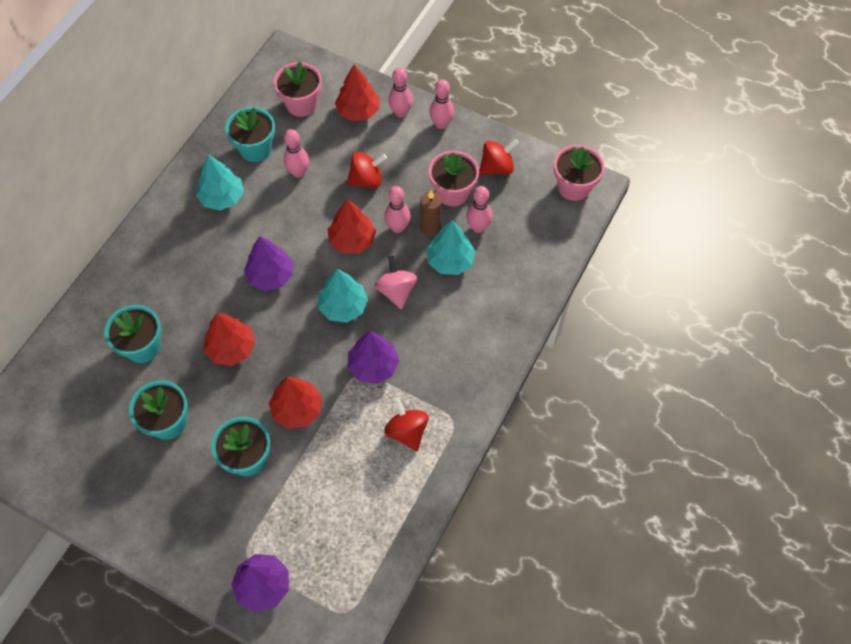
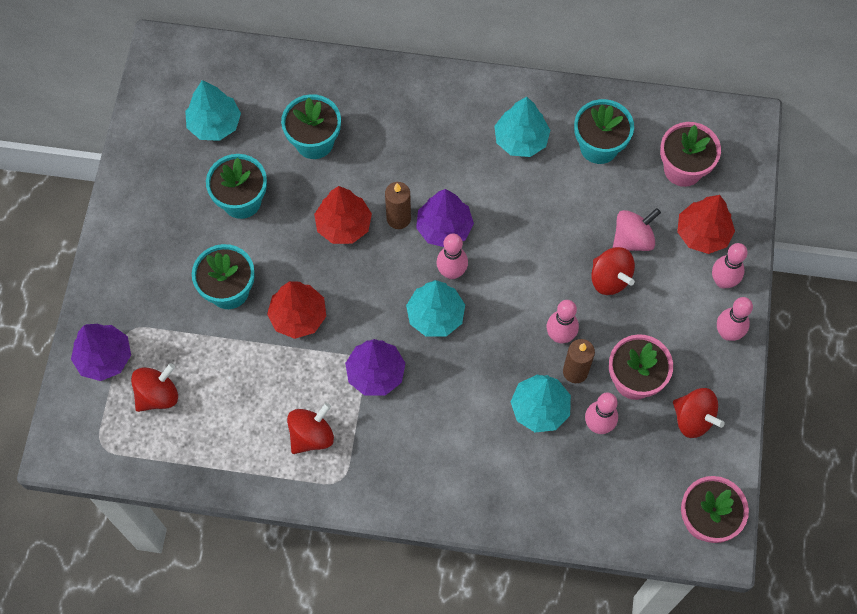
camera: 70 degrees right, 5 degrees up
pink bowling pin [283,129,309,178] -> pink bowling pin moved to [437,234,468,279]
red tree [327,199,376,254] -> none
pink spinning top [375,256,417,309] -> pink spinning top moved to [613,208,661,251]
none -> red spinning top [131,363,178,412]
none -> turquoise tree [185,80,241,141]
none -> brown candle [385,182,411,229]

